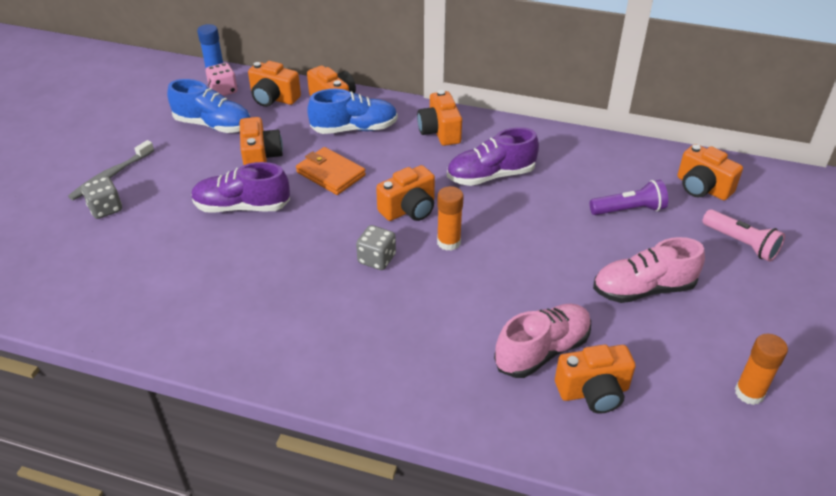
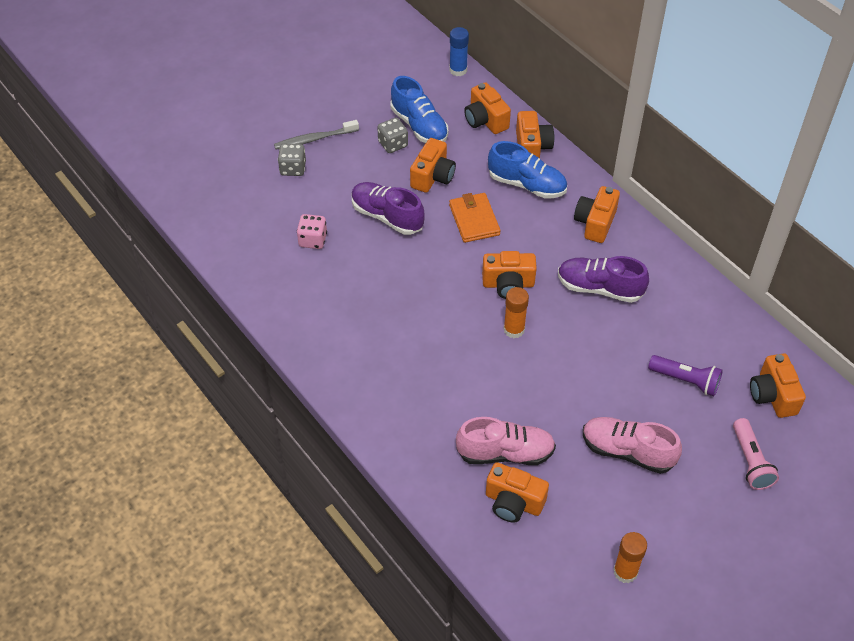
camera: 35 degrees right, 10 degrees up
pink dice [206,63,237,96] -> pink dice moved to [297,214,327,249]
grey dice [356,225,396,270] -> grey dice moved to [377,117,408,153]

